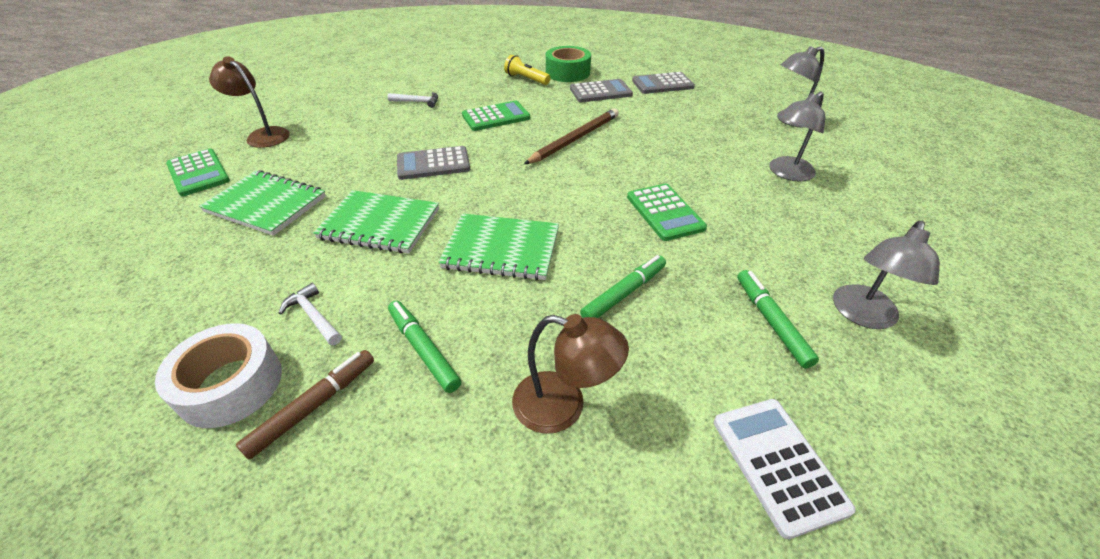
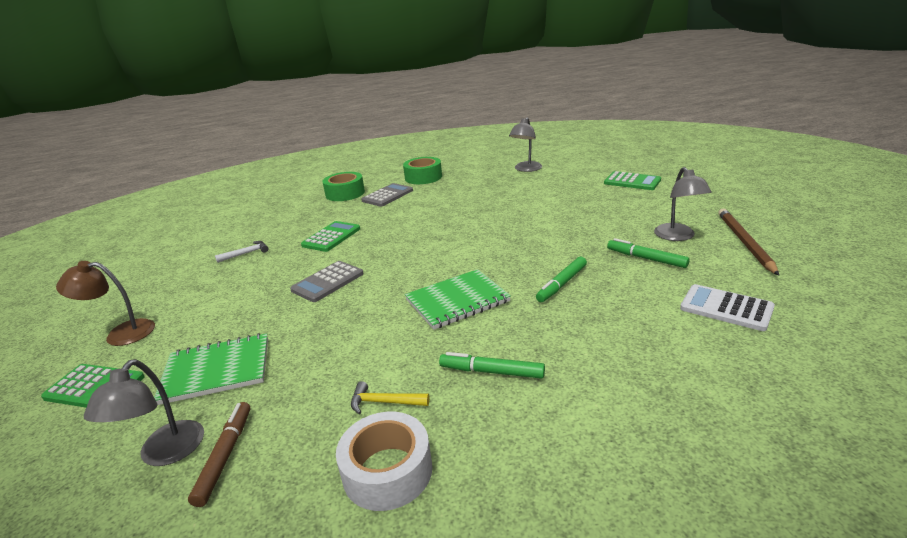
camera: 35 degrees left, 15 degrees down
brown marker [236,350,374,459] -> brown marker moved to [188,402,250,507]
white hammer [279,283,342,345] -> yellow hammer [351,381,430,414]
green notebook [313,190,439,254] -> none
yellow flashlight [504,55,551,85] -> none
brown lamp [512,314,629,434] -> none
brown pencil [524,108,619,164] -> brown pencil moved to [718,208,779,276]
green marker [580,255,666,318] -> green marker turned 150 degrees counterclockwise [536,257,587,302]
green calculator [627,184,707,241] -> green calculator moved to [604,171,661,190]
grey calculator [632,72,695,94] -> green tape [403,157,442,184]
grey lamp [769,91,825,181] -> grey lamp moved to [84,359,204,466]

